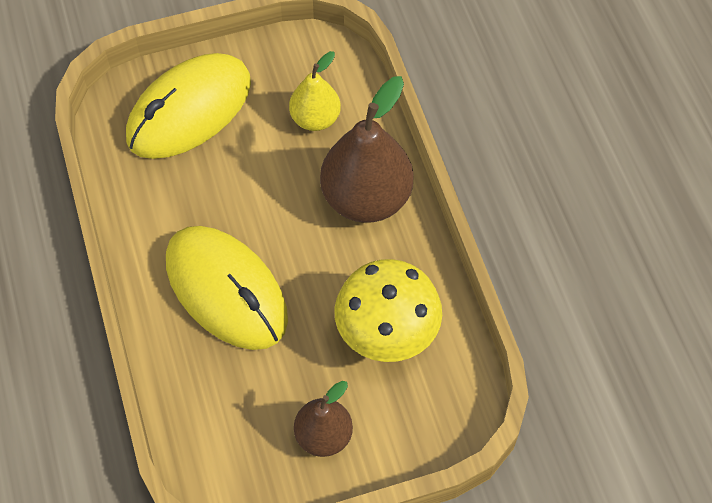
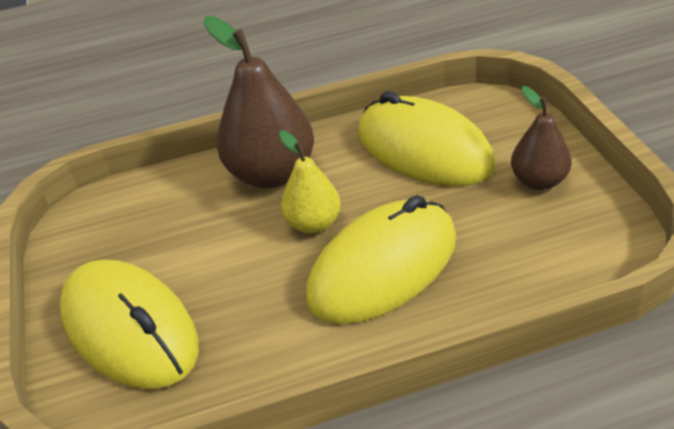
camera: 85 degrees left, 20 degrees down
yellow pear [289,51,341,131] -> yellow pear moved to [279,130,341,234]
yellow mushroom [334,259,442,362] -> yellow mouse [358,91,495,186]

